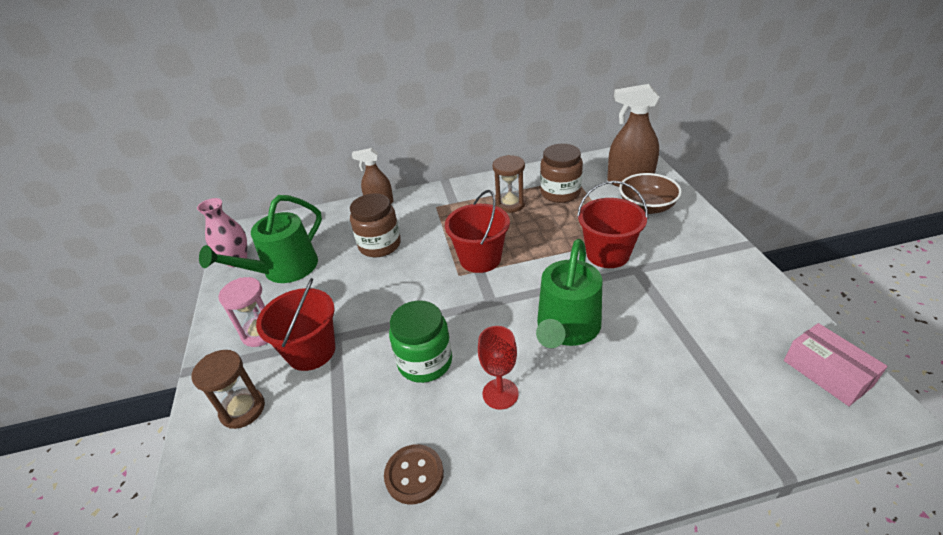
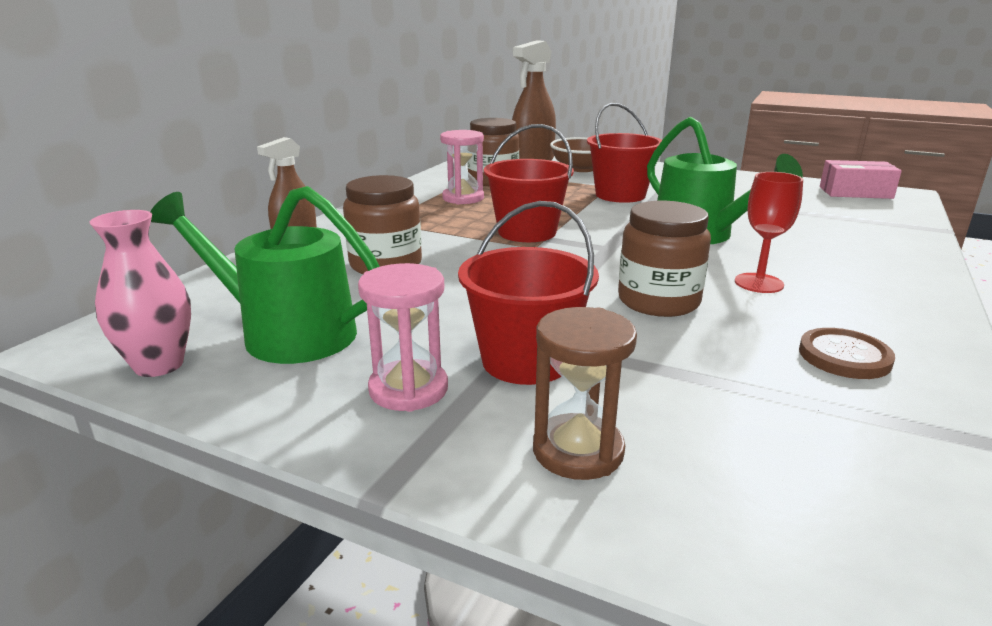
camera: 55 degrees left, 15 degrees down
green watering can [199,195,322,283] -> green watering can turned 120 degrees clockwise [150,186,380,364]
green jar [389,301,452,383] -> brown jar [618,201,711,317]
brown hourglass [492,155,526,213] -> pink hourglass [440,130,484,204]

